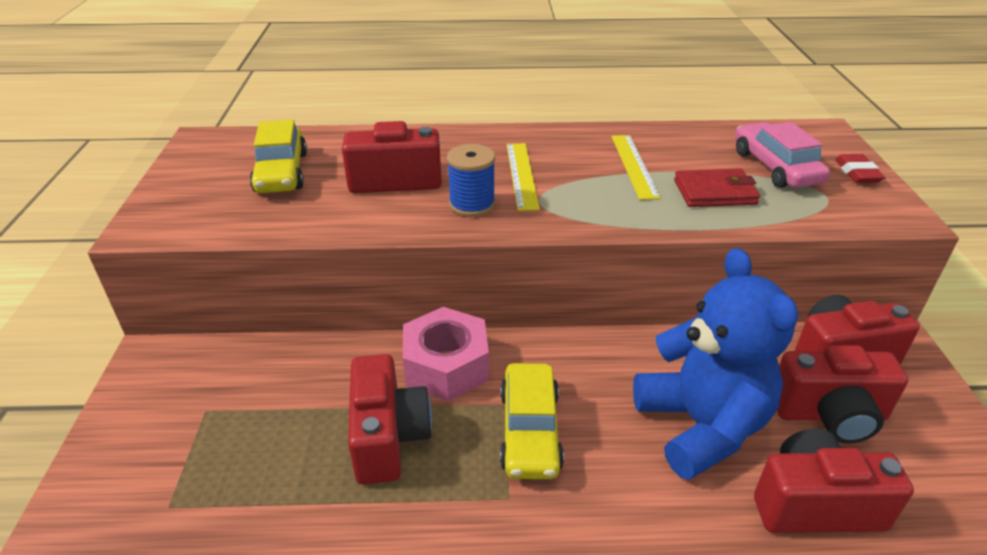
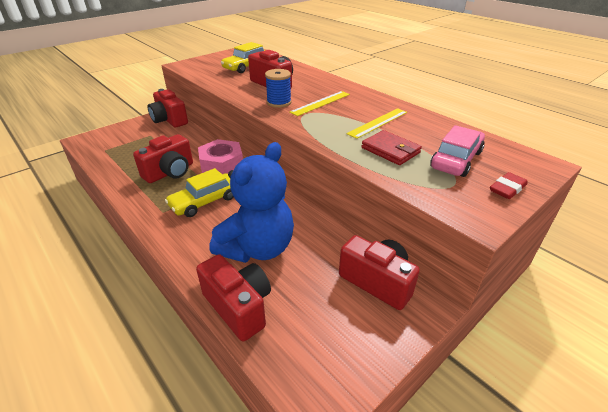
camera: 50 degrees right, 0 degrees up
red camera [777,345,908,444] -> red camera moved to [148,89,188,127]

